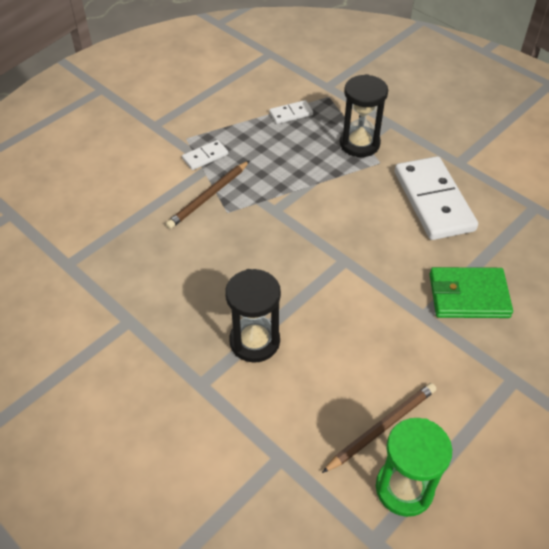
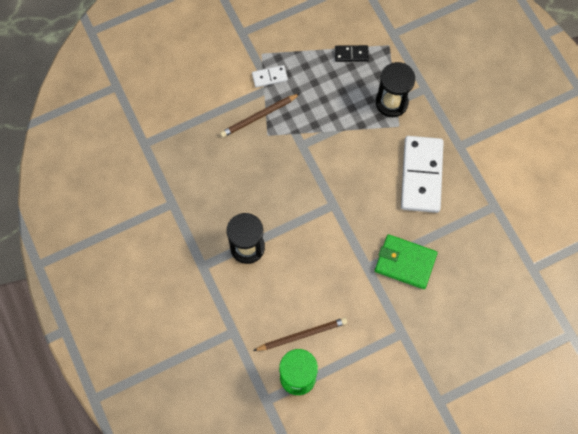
camera: 20 degrees right, 20 degrees up
white domino [269,100,313,124] -> black domino [335,45,369,62]

